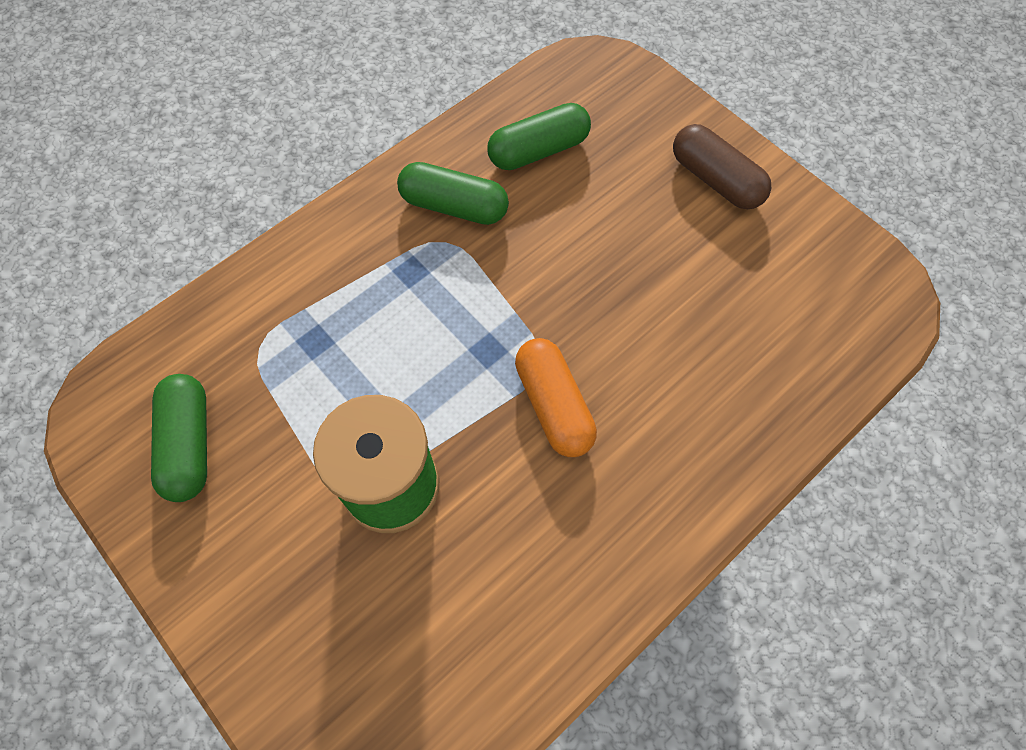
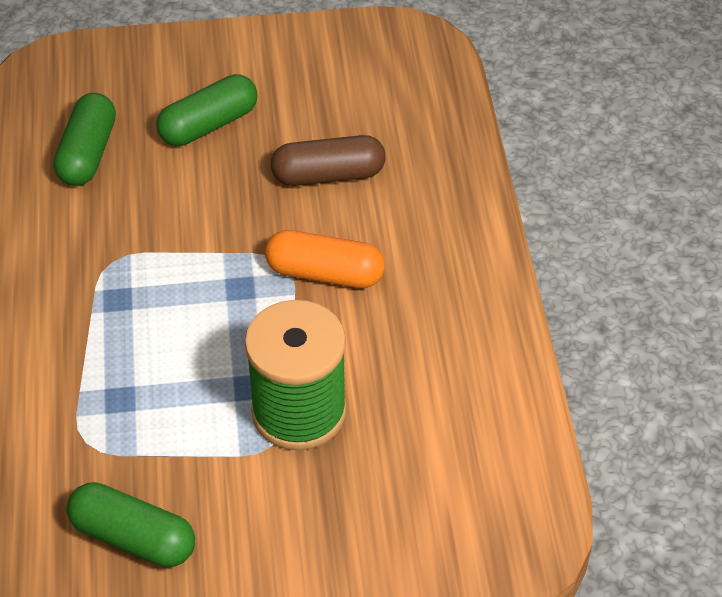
camera: 55 degrees left, 15 degrees down
green capsule [397,162,509,225] -> green capsule moved to [156,74,258,146]
brown capsule [673,124,771,209] -> brown capsule moved to [271,135,386,186]

